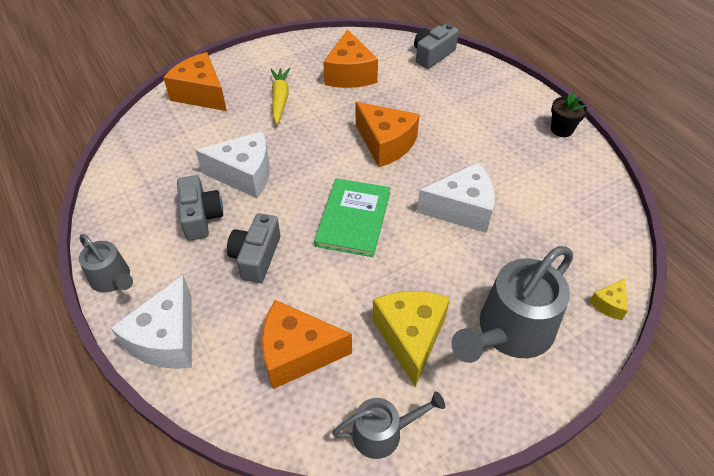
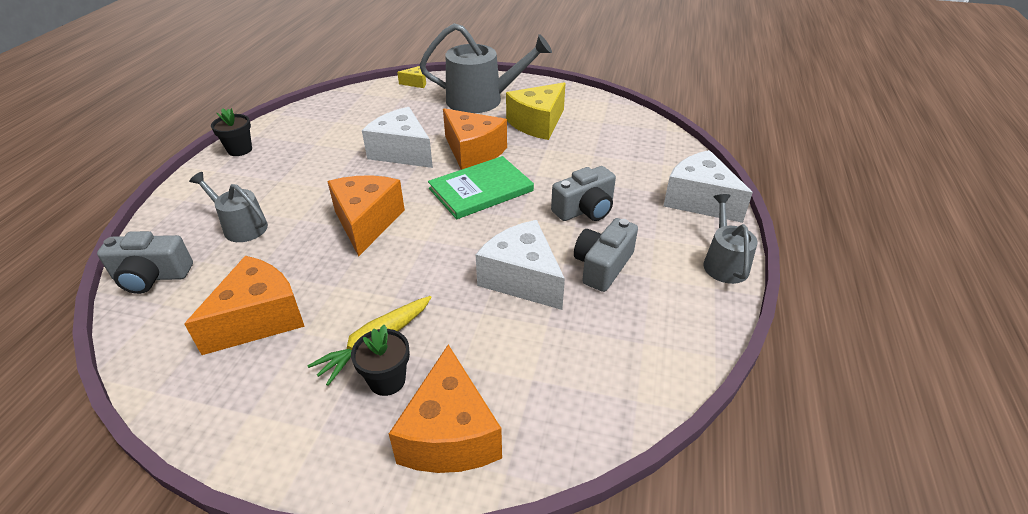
camera: 135 degrees left, 10 degrees down
white cheese [111,275,192,369] -> white cheese turned 105 degrees counterclockwise [663,150,753,223]
orange cheese [262,300,352,389] -> orange cheese moved to [443,108,507,170]
grey watering can [332,391,445,459] -> grey watering can moved to [189,172,268,242]
none -> black flower pot [351,325,410,396]

